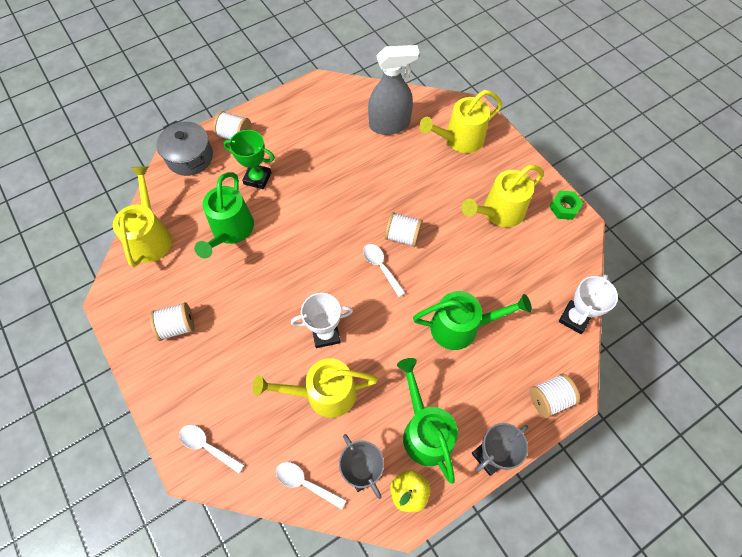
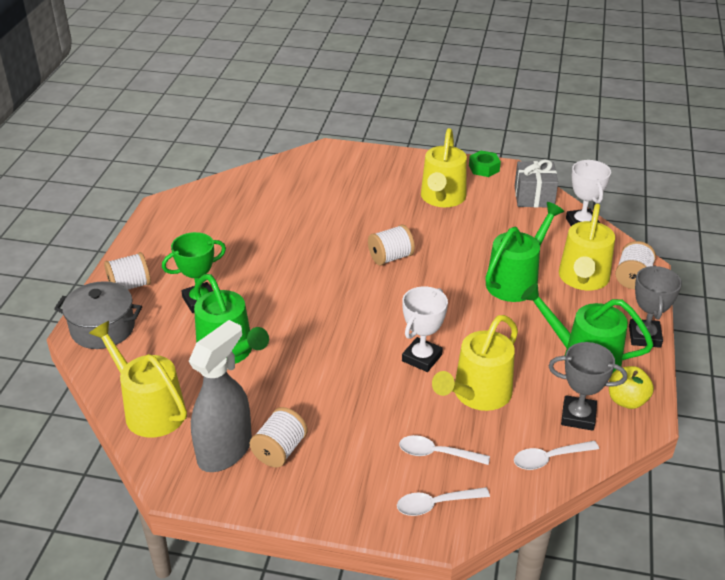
camera: 45 degrees left, 25 degrees down
white spoon [363,244,405,297] -> white spoon moved to [399,435,490,465]
grey spray bottle [368,45,420,135] -> grey spray bottle moved to [188,320,252,472]
yellow watering can [419,90,502,153] -> yellow watering can moved to [559,204,615,290]
none -> grey gift [515,160,558,208]

